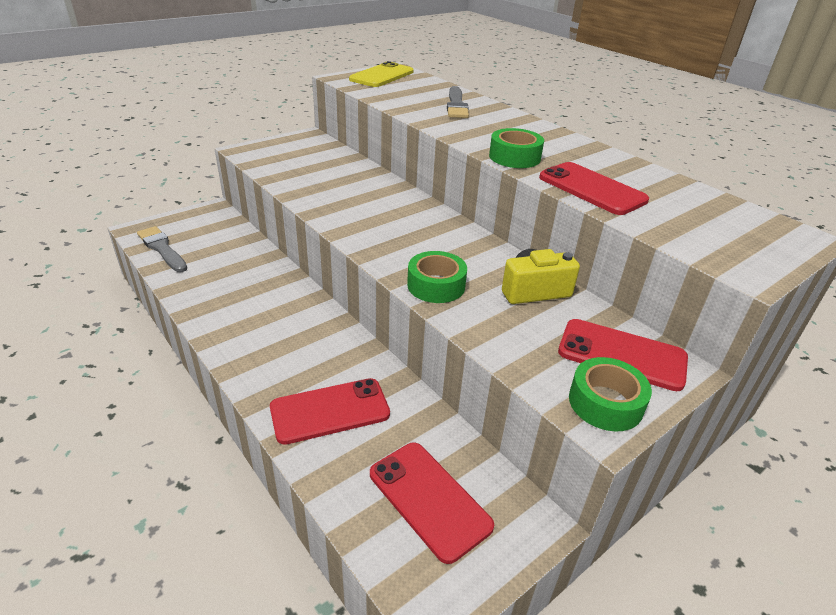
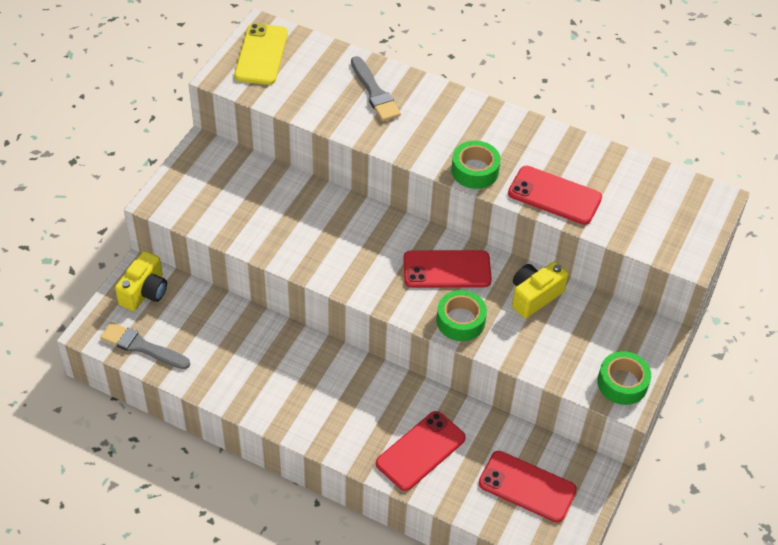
camera: 25 degrees left, 15 degrees up
red phone [558,319,688,391] -> red phone moved to [403,250,492,288]
none -> yellow camera [115,251,167,311]

